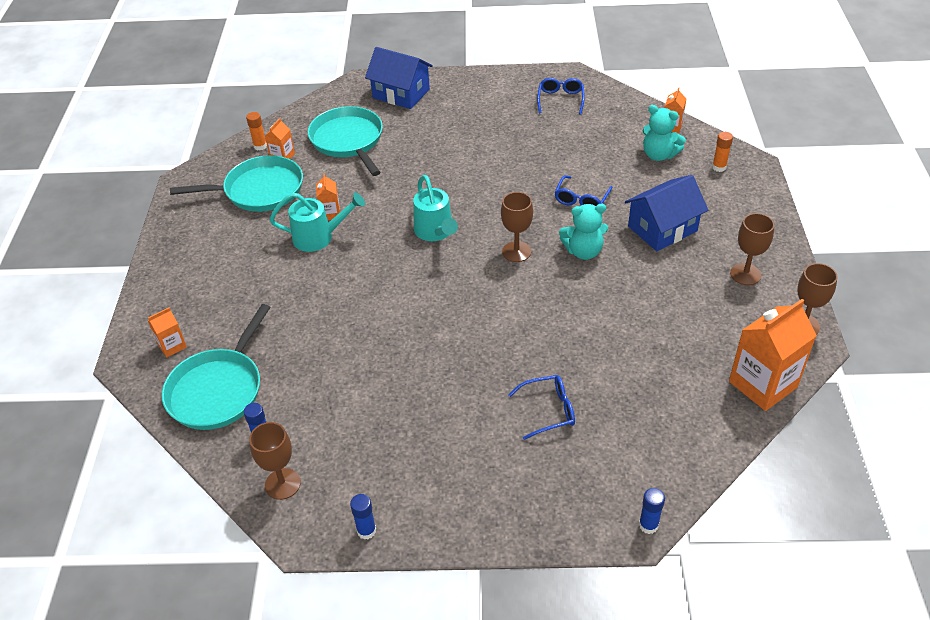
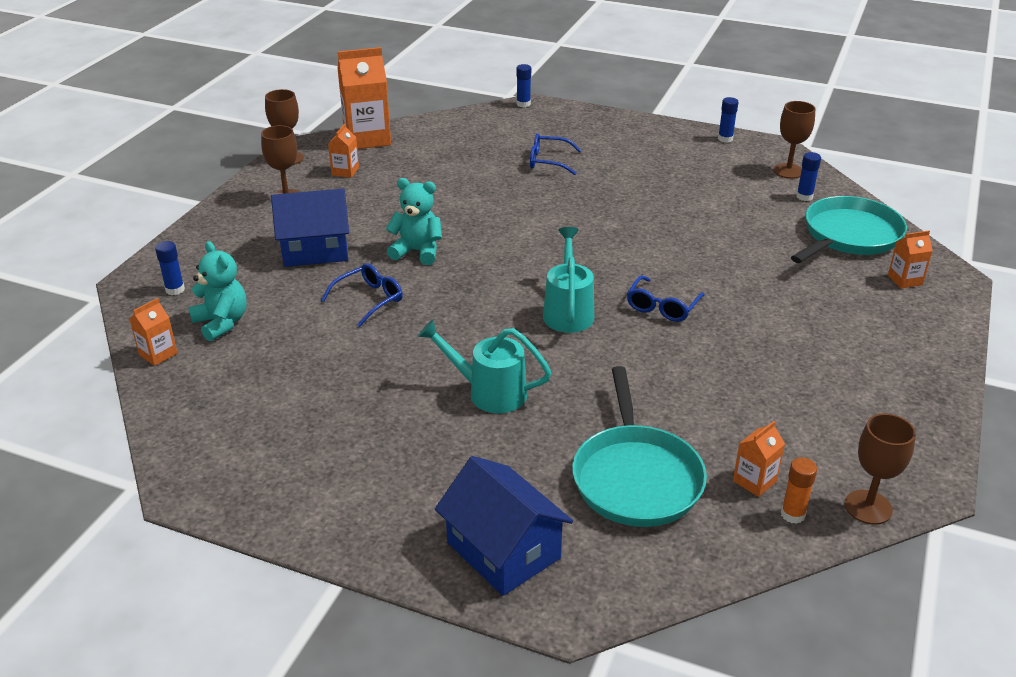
camera: 160 degrees left, 10 degrees down
turquoise pan [170,155,303,212] -> none
turquoise watering can [270,193,365,252] -> turquoise watering can moved to [418,320,552,413]
orange carton [316,174,340,220] -> orange carton moved to [328,123,359,178]
brown goblet [501,192,533,262] -> brown goblet moved to [845,413,916,525]
blue glasses [537,78,585,115] -> blue glasses moved to [627,276,705,322]
orange glue stick [712,132,733,172] -> blue glue stick [155,241,185,295]

